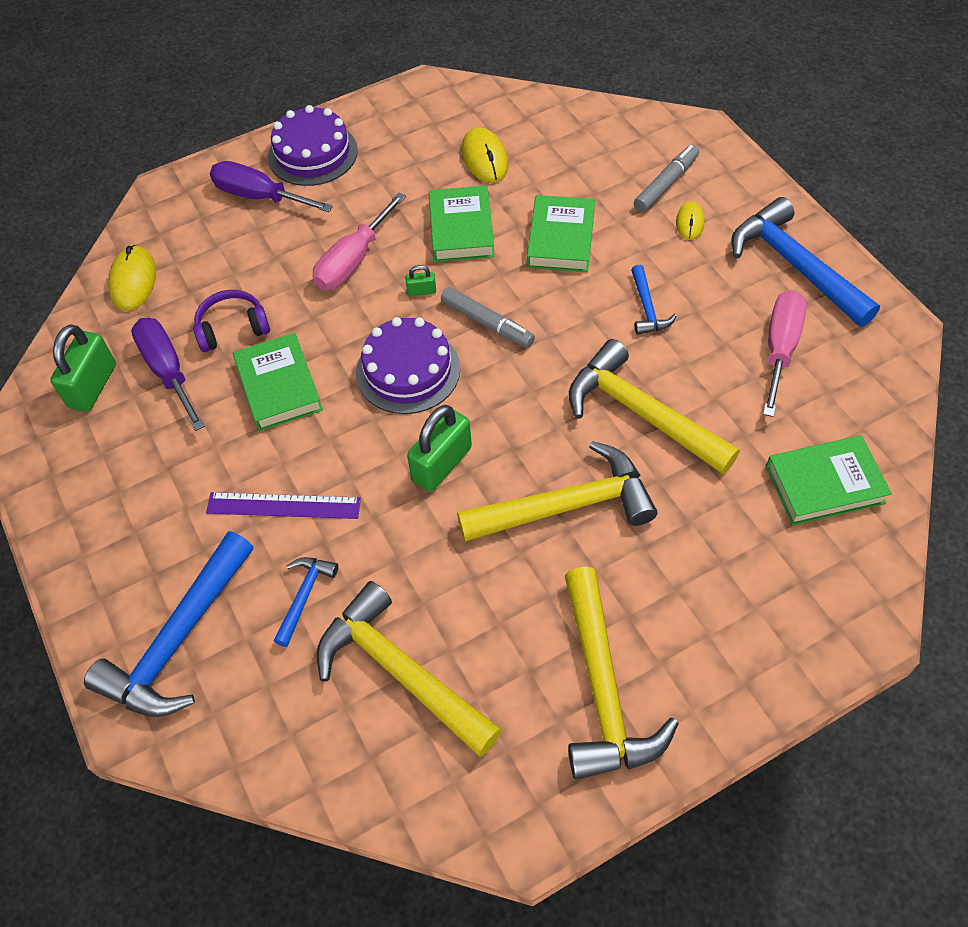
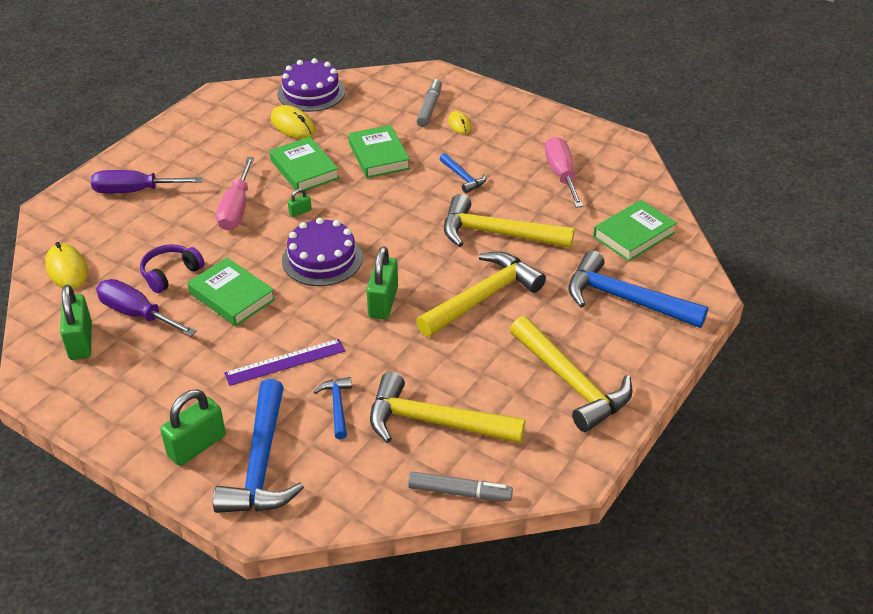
camera: 30 degrees left, 15 degrees down
purple cake [268,105,358,186] -> purple cake moved to [277,58,345,112]
grey marker [441,287,535,348] -> grey marker moved to [408,471,513,501]
blue hammer [731,197,880,327] -> blue hammer moved to [569,251,708,328]
none -> green padlock [160,389,226,466]

